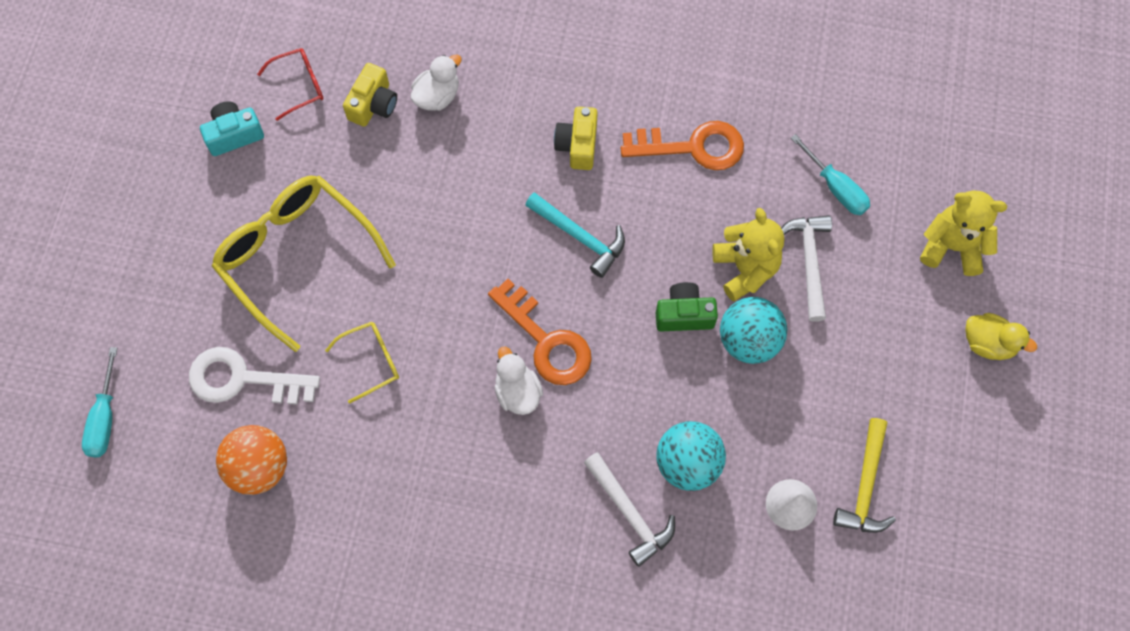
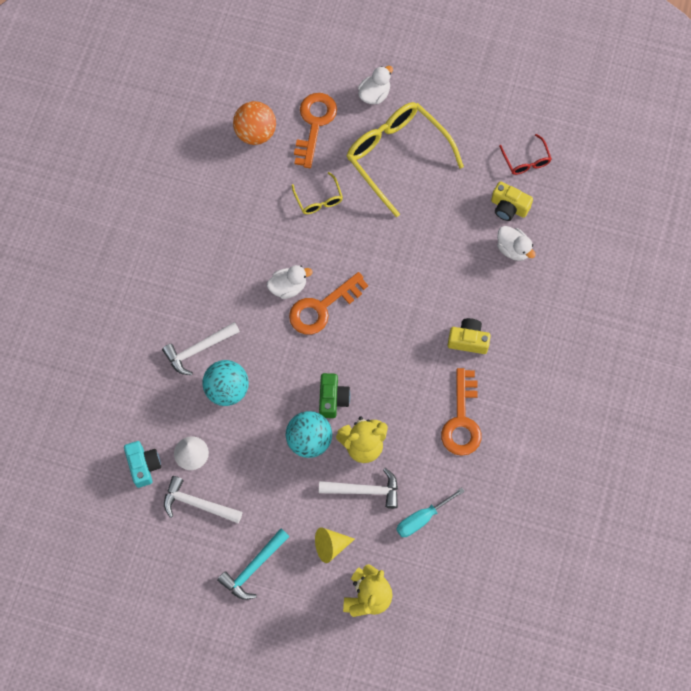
camera: 95 degrees right, 0 degrees up
turquoise screwdriver [82,347,117,458] -> none
white key [189,347,320,405] -> orange key [294,93,337,168]
turquoise camera [200,101,264,156] -> turquoise camera moved to [124,441,161,488]
yellow glasses [212,176,396,352] -> yellow glasses turned 90 degrees counterclockwise [347,102,464,217]
turquoise hammer [525,192,625,278] -> turquoise hammer moved to [217,528,289,600]
yellow hammer [833,418,896,533] -> white hammer [164,476,242,523]
yellow duck [965,313,1037,360] -> none
none -> yellow cone [315,527,355,563]
none -> white duck [358,66,393,104]

